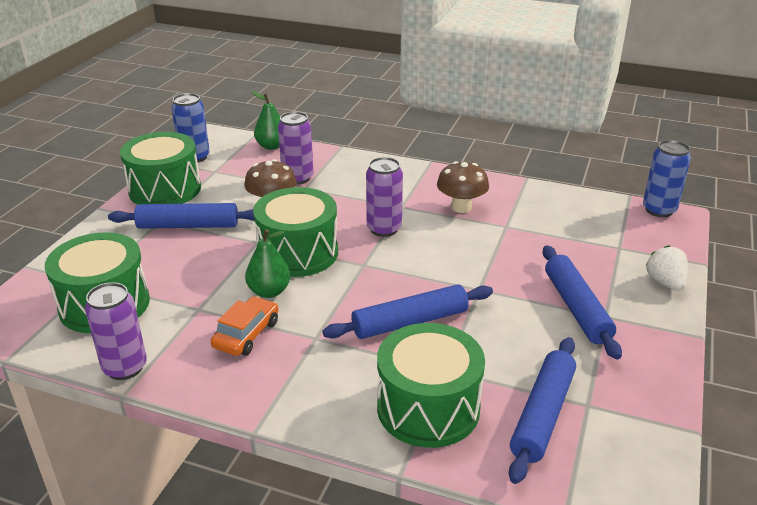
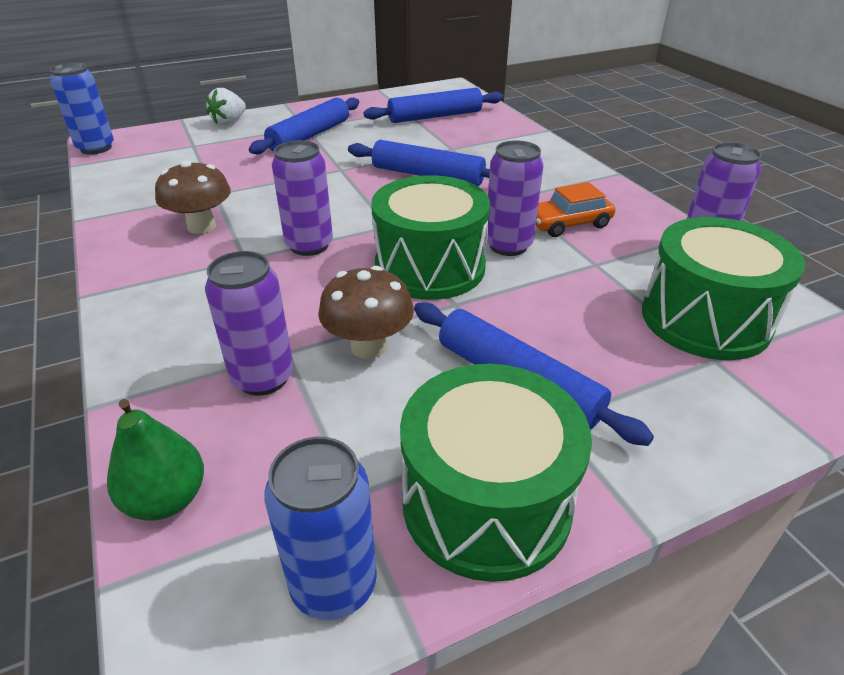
camera: 135 degrees left, 5 degrees up
green pear [245,229,291,298] -> purple can [487,140,544,256]
green drum [377,323,485,448] -> none

